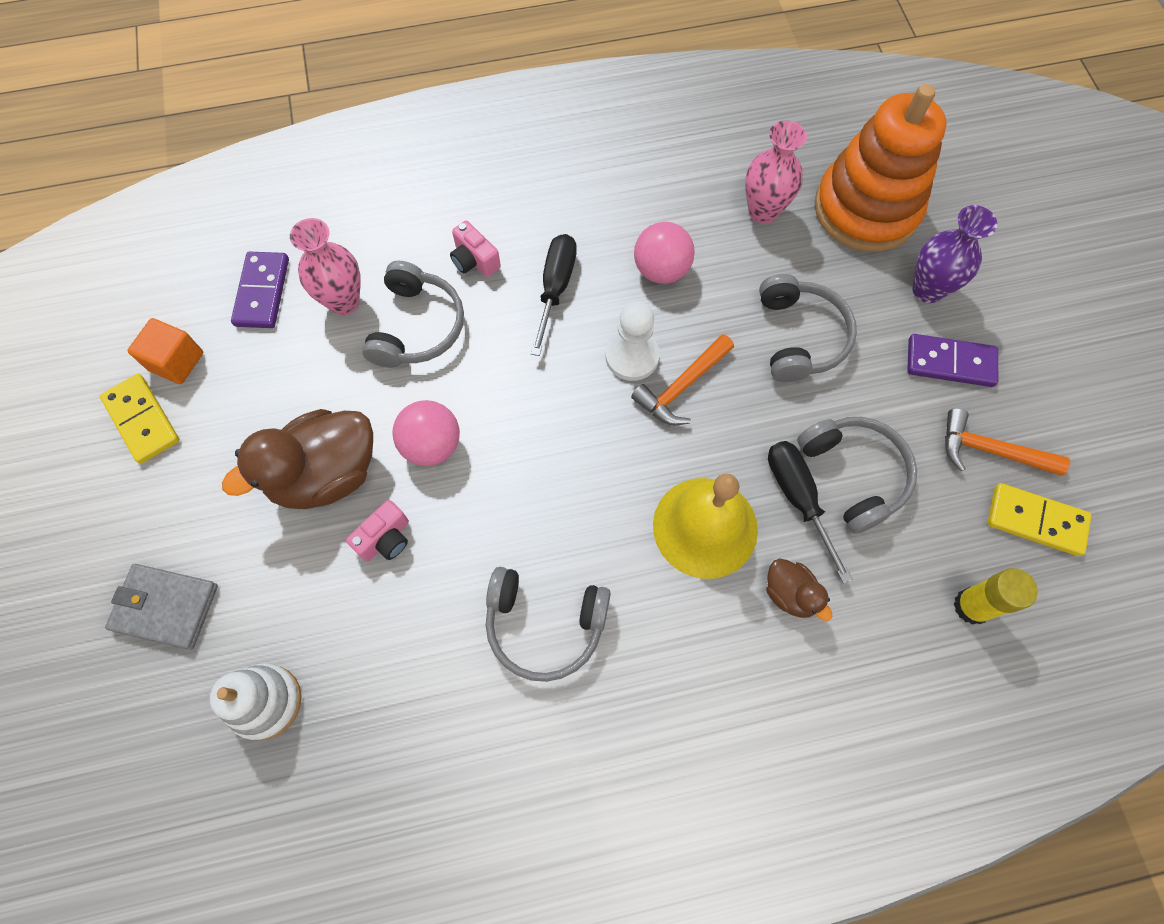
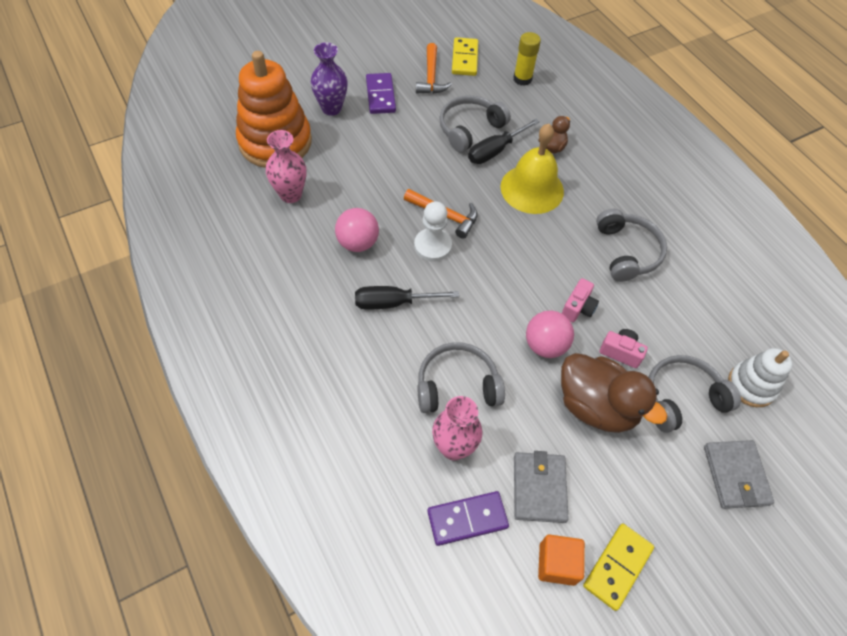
camera: 110 degrees left, 10 degrees down
pink camera [450,221,501,277] -> pink camera moved to [562,278,599,322]
grey headphones [759,274,857,382] -> grey headphones moved to [649,355,741,433]
none -> grey wallet [514,451,569,523]

